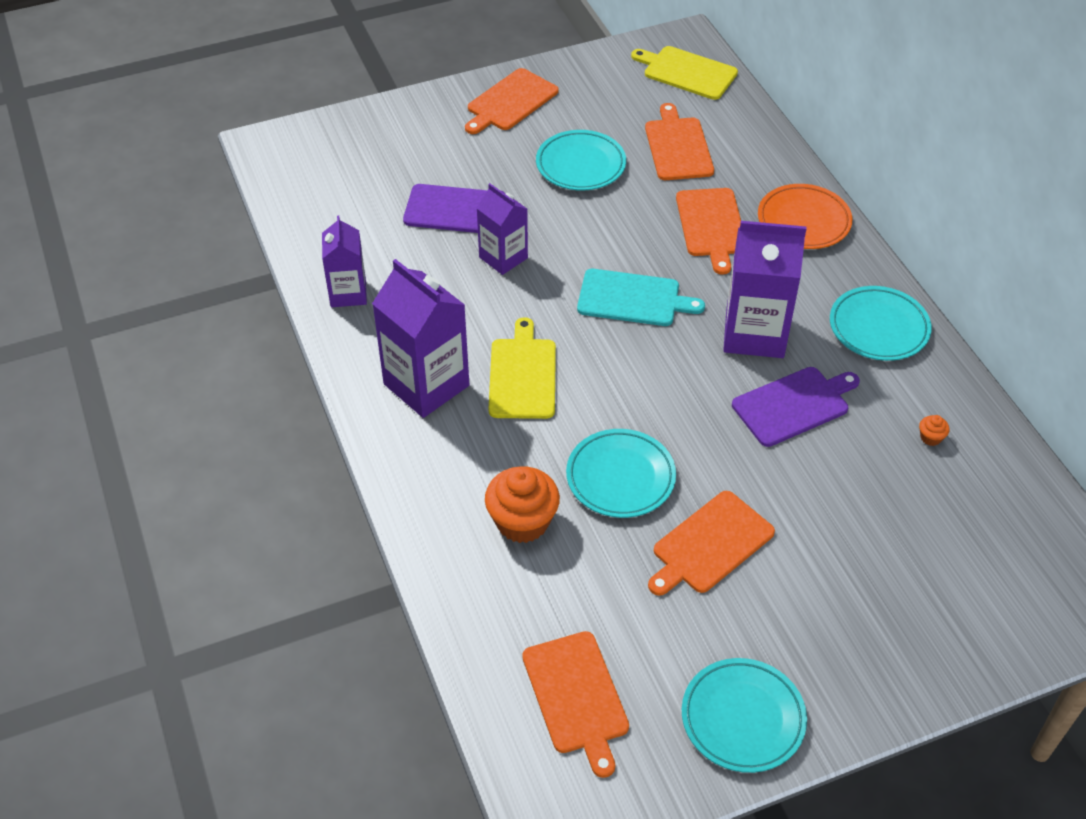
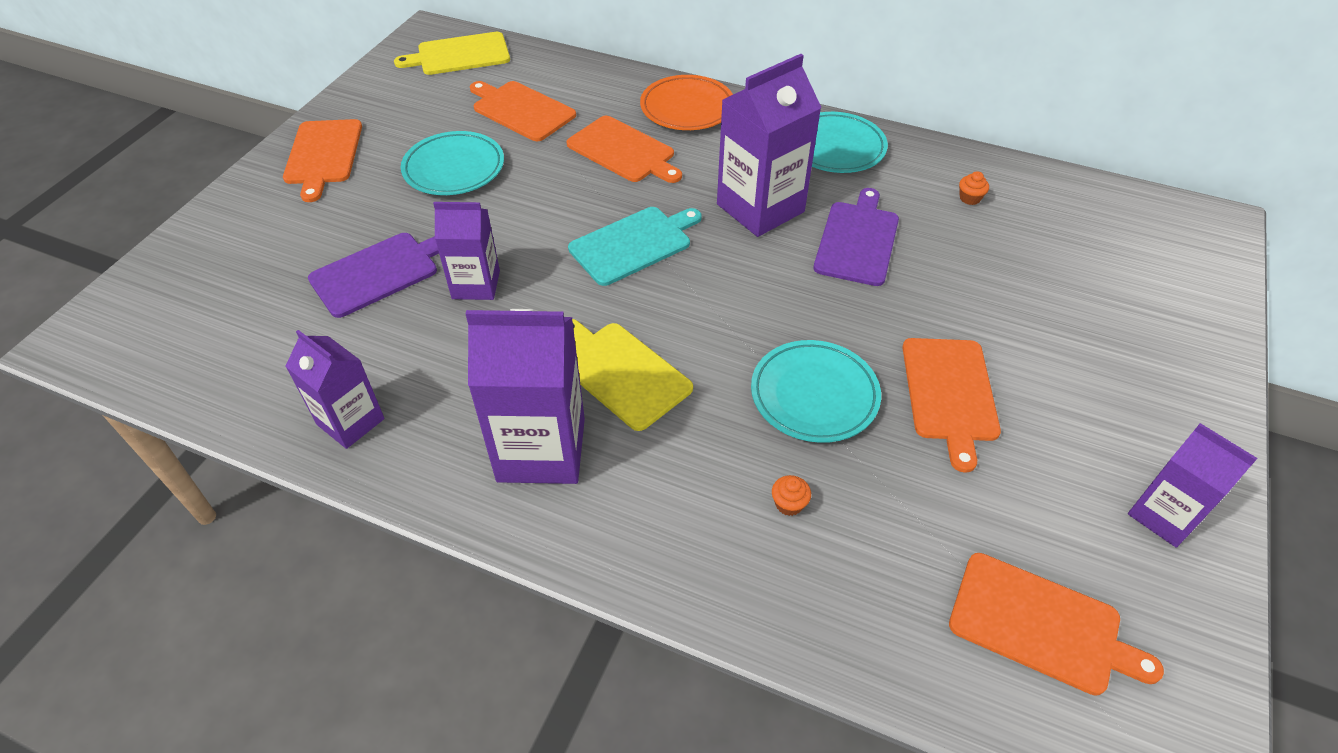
camera: 45 degrees left, 0 degrees up
orange cupcake [485,466,560,543] -> orange cupcake [772,475,811,516], size x0.42
turquoise plate [682,658,807,773] -> purple carton [1128,423,1257,548]

